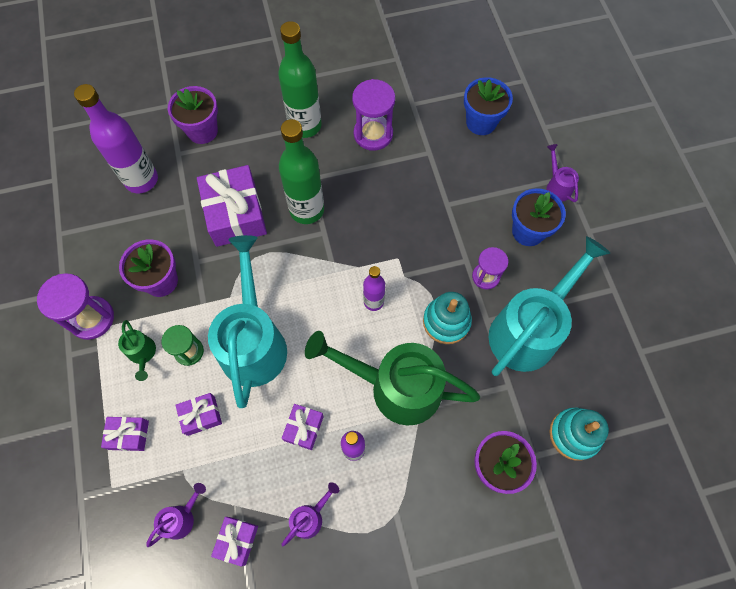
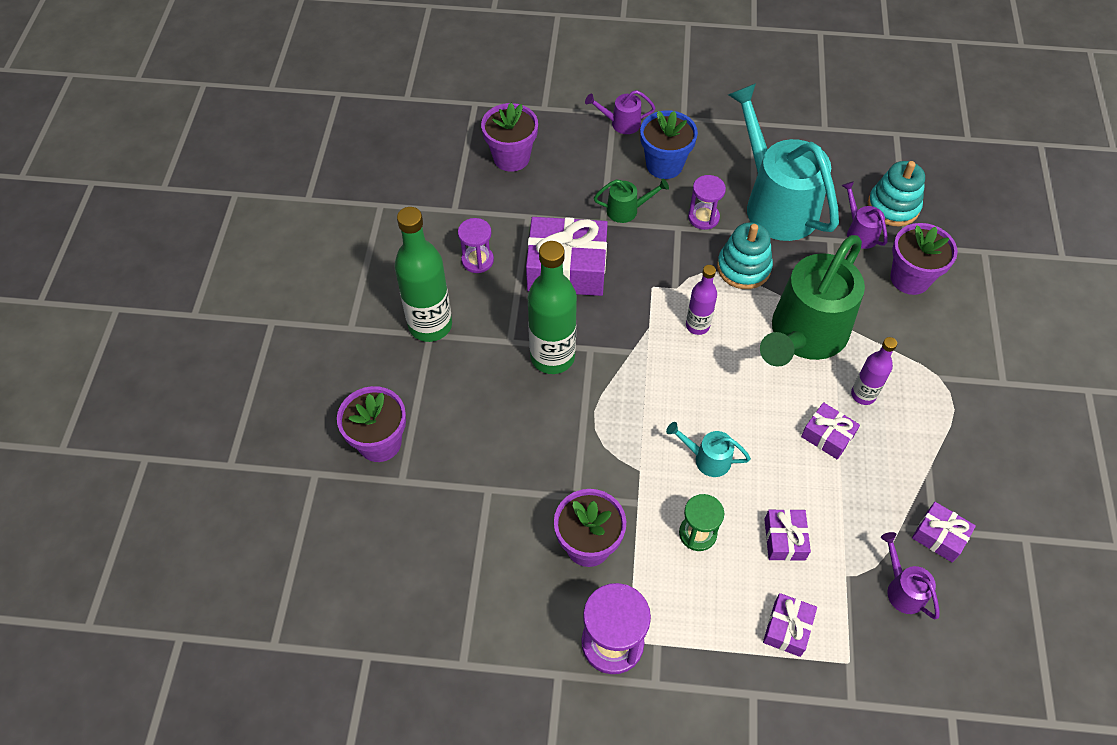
camera: 70 degrees left, 10 degrees down
purple bottle [74,84,158,193] -> none
green watering can [118,320,156,381] -> green watering can moved to [594,179,669,223]
purple gift [197,165,267,247] -> purple gift moved to [526,217,608,296]
turquoise watering can [208,235,287,408] -> turquoise watering can [666,422,751,477], size x0.43
purple watering can [281,482,339,546] -> purple watering can moved to [842,181,887,249]
purple hourglass [352,79,395,151] -> purple hourglass [458,218,494,273], size x0.64
blue flower pot [464,77,513,135] -> purple flower pot [481,103,538,172]

